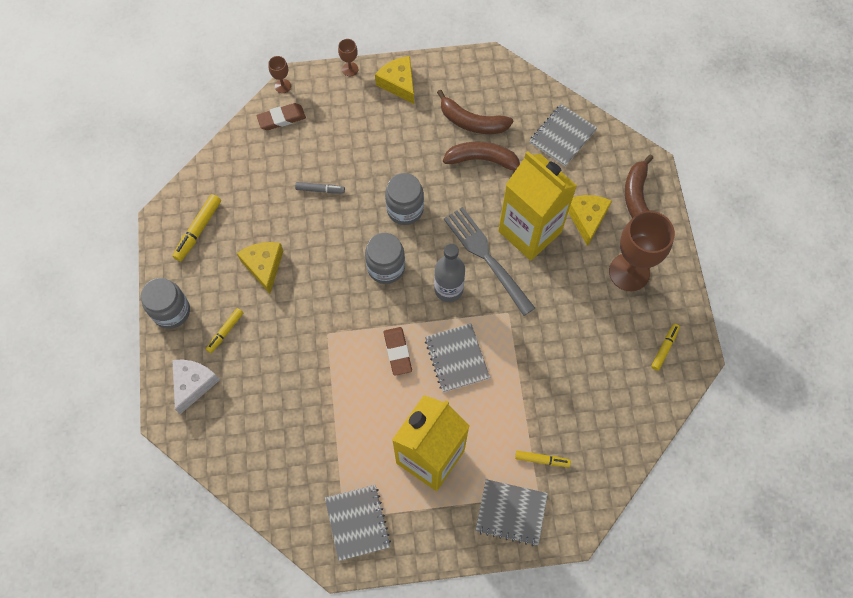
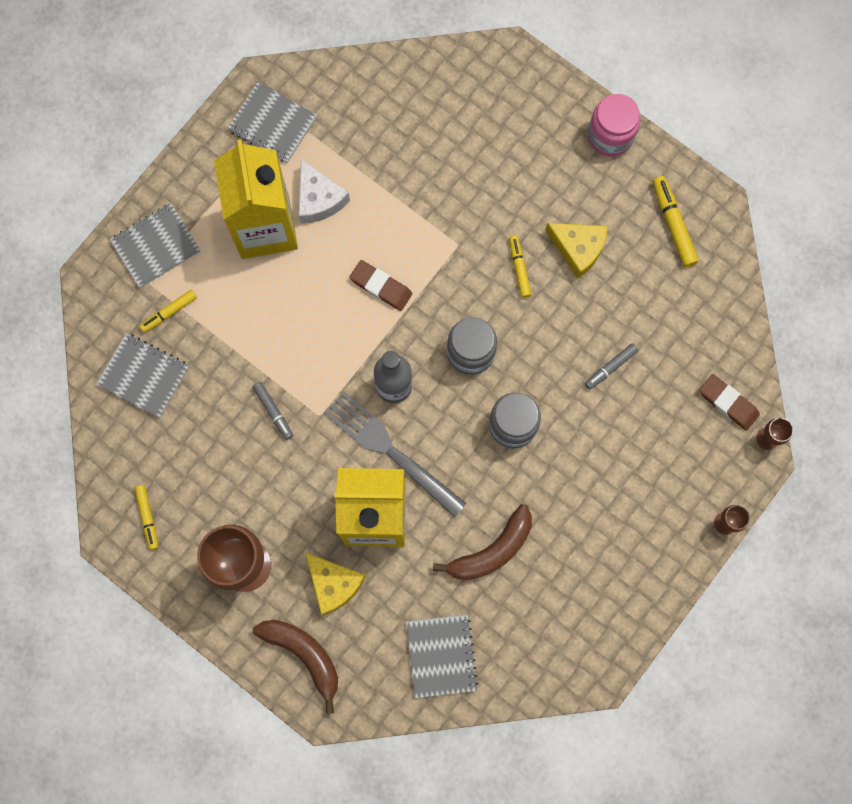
camera: 135 degrees right, 10 degrees up
grey jar [141,278,190,329] -> pink jar [588,94,640,157]
white cheese [172,360,220,414] -> white cheese moved to [299,159,350,224]
yellow marker [206,308,243,353] -> yellow marker moved to [509,236,531,298]
brown eraser [256,103,306,130] -> brown eraser turned 75 degrees counterclockwise [699,374,760,431]
yellow cheese [375,56,414,104] -> none
grey notebook [425,324,490,393] -> grey notebook moved to [96,333,189,418]
brown banana [437,90,513,134] -> none
grey fork [444,207,535,316] -> grey fork turned 150 degrees counterclockwise [324,391,466,517]
none -> grey marker [253,382,293,440]

